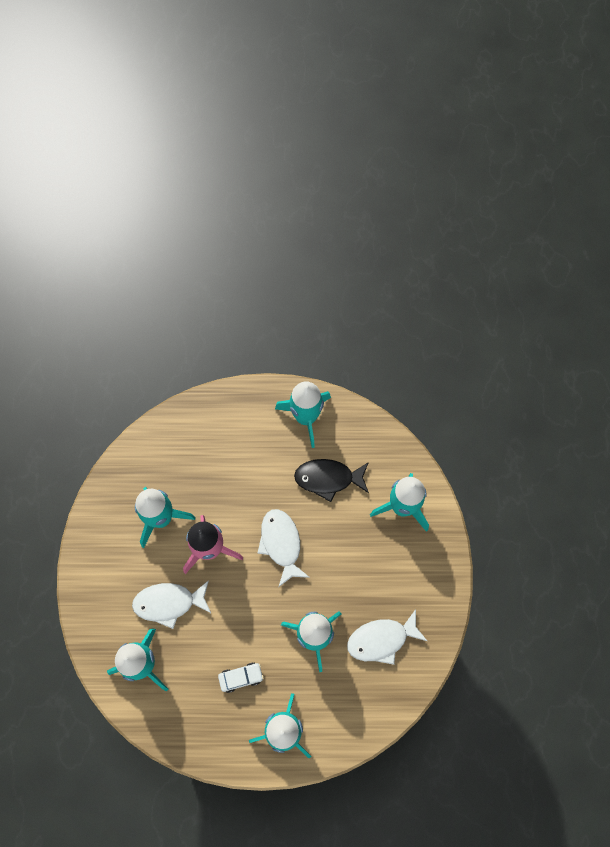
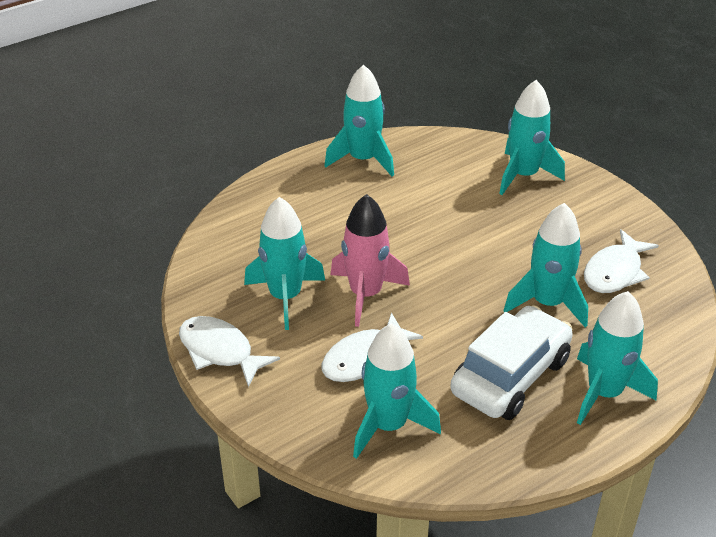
camera: 35 degrees left, 30 degrees down
white car [218,662,264,693] -> white car [450,305,573,420], size x2.33
white fish [257,509,310,587] -> white fish moved to [179,316,280,387]
black fish [294,459,369,502] -> none

